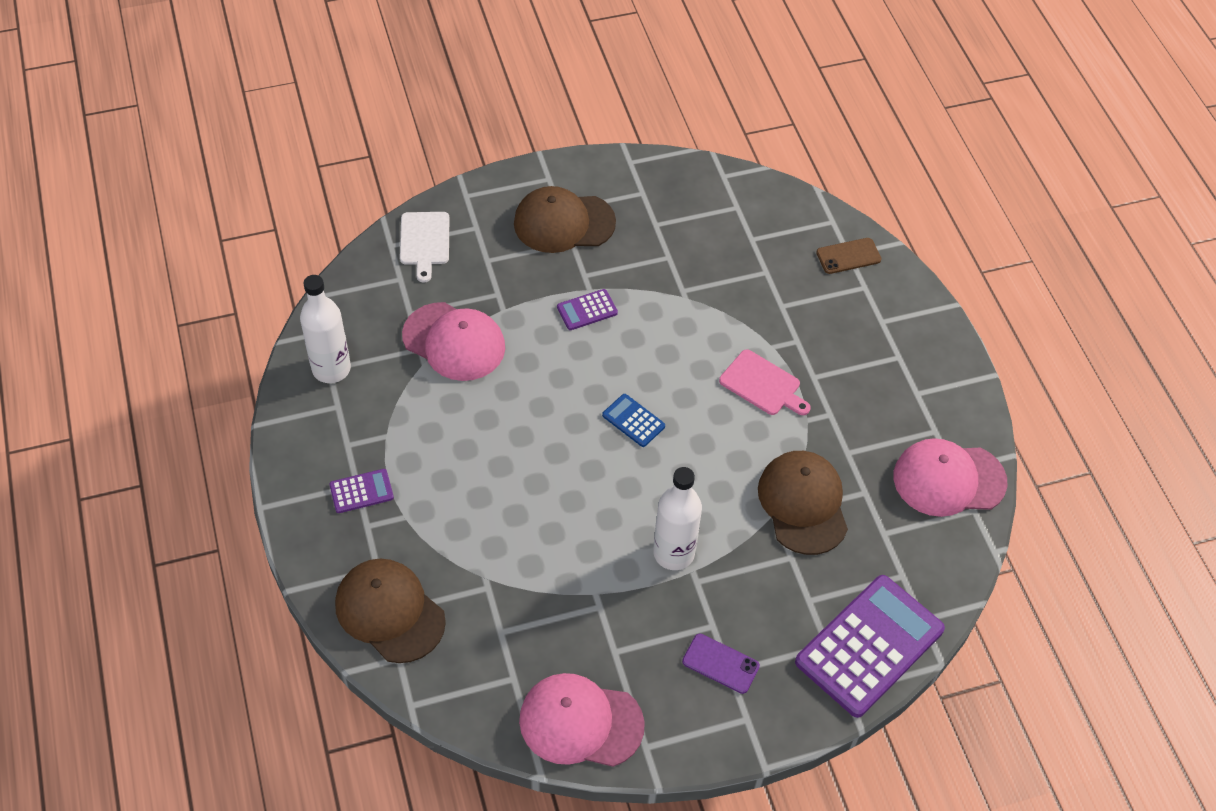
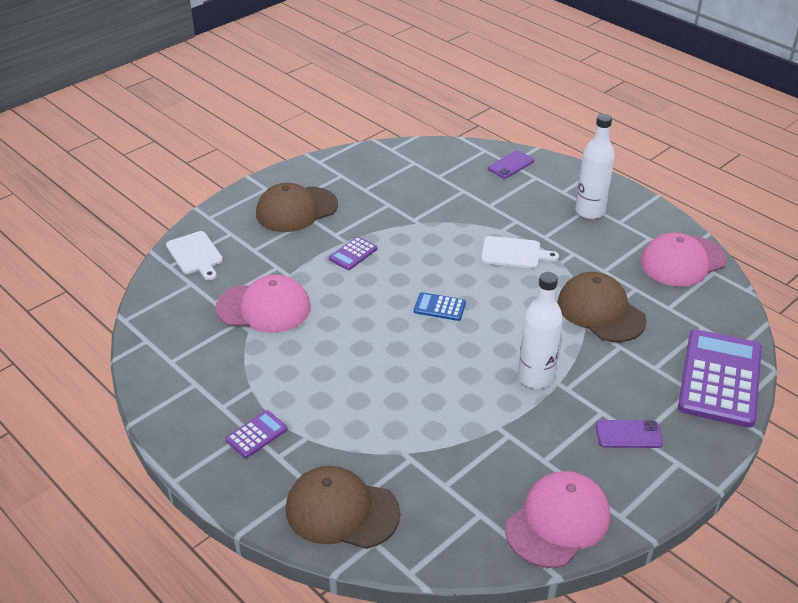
camera: 25 degrees left, 15 degrees down
white bottle [300,275,351,383] -> white bottle moved to [575,114,615,219]
pink cap [519,673,645,767] -> pink cap turned 150 degrees clockwise [505,471,610,568]
pink cutting board [719,349,811,415] -> white cutting board [481,236,559,269]
brown phone [816,238,882,274] -> purple phone [488,150,534,178]

